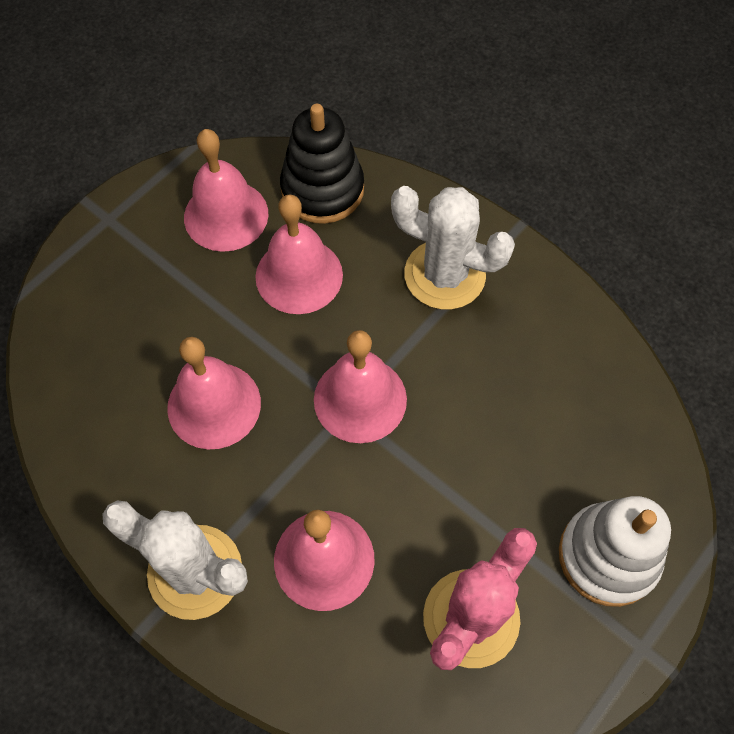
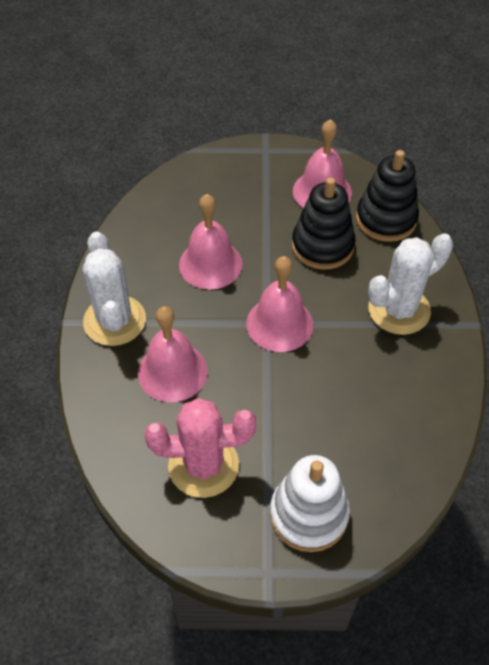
camera: 50 degrees right, 10 degrees down
pink bell [255,194,343,314] -> black stacking toy [292,177,355,270]
white cactus [391,186,515,310] -> white cactus turned 75 degrees clockwise [368,233,453,335]

